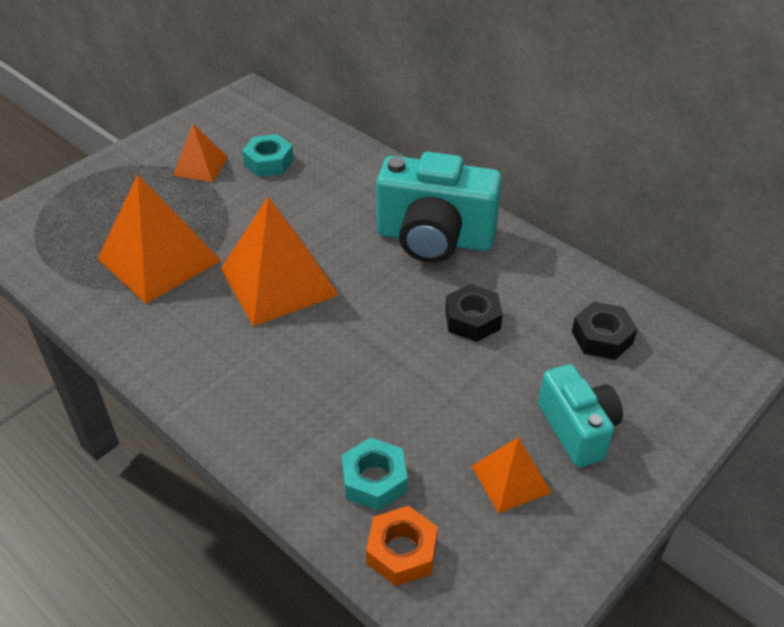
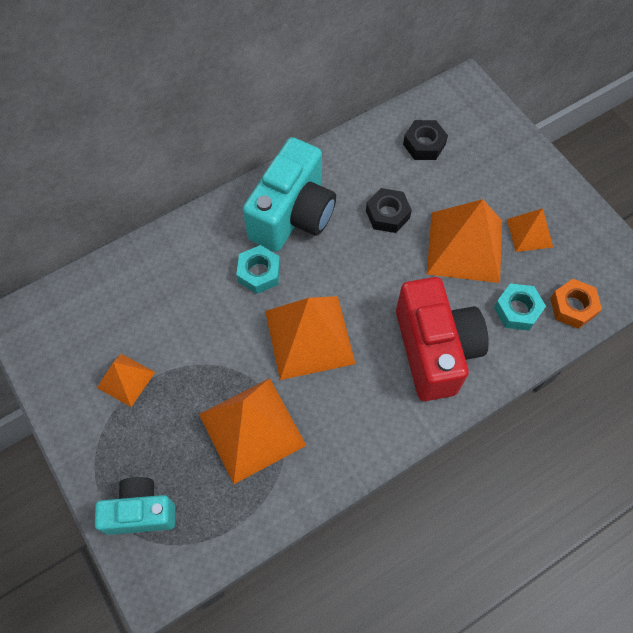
camera: 75 degrees left, 20 degrees up
turquoise nut [242,134,294,177] -> turquoise nut moved to [236,245,280,294]
turquoise camera [538,364,623,467] -> turquoise camera moved to [95,477,175,535]
none -> red camera [396,277,489,401]
none -> orange pyramid [427,199,502,283]

